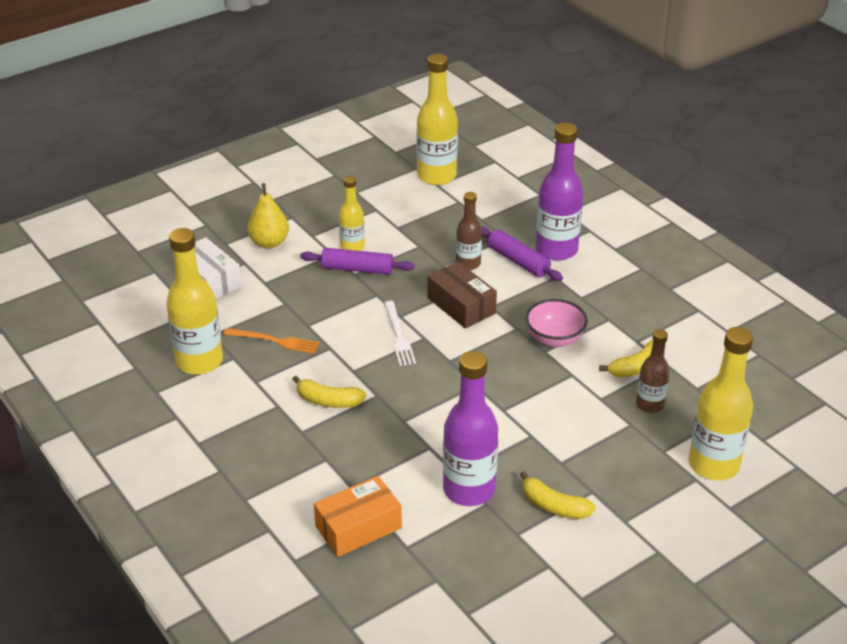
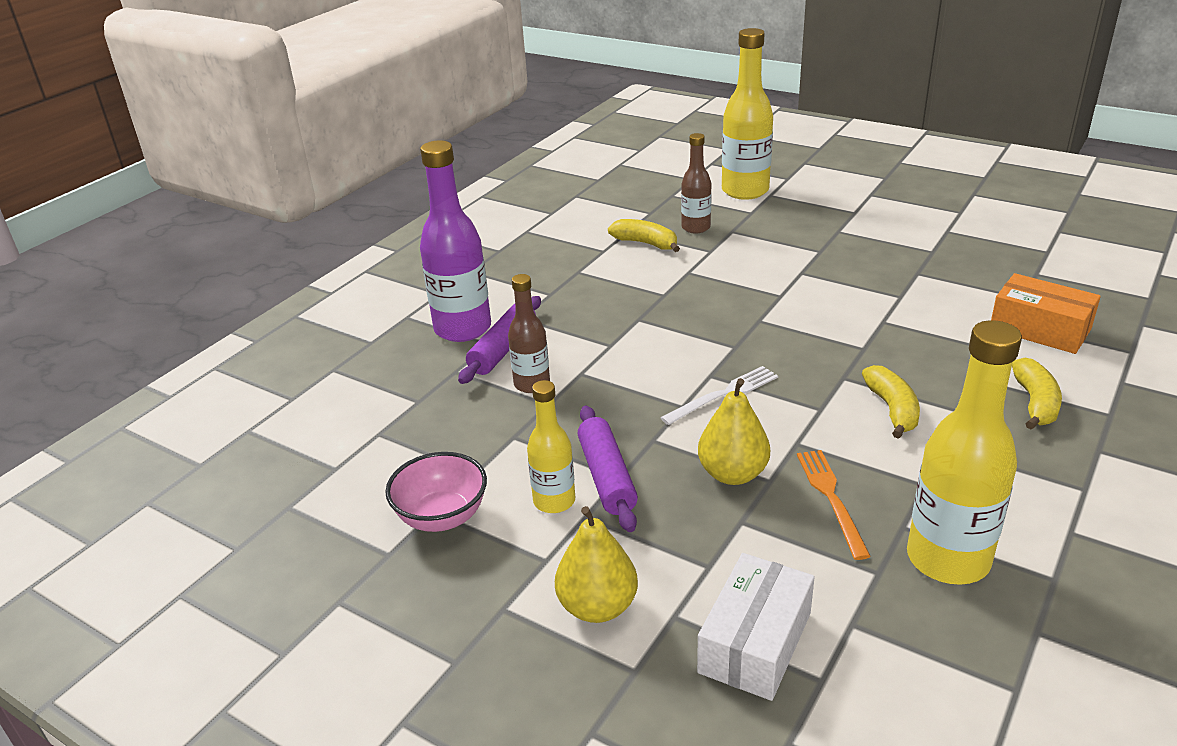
camera: 110 degrees left, 5 degrees down
yellow bottle [417,54,458,185] -> none
brown box [428,261,497,329] -> none
purple bottle [443,351,498,506] -> none
yellow banana [520,471,596,519] -> yellow banana moved to [1012,358,1062,430]
pink bowl [525,299,588,347] -> pink bowl moved to [385,452,487,532]
none -> yellow pear [698,378,770,485]

